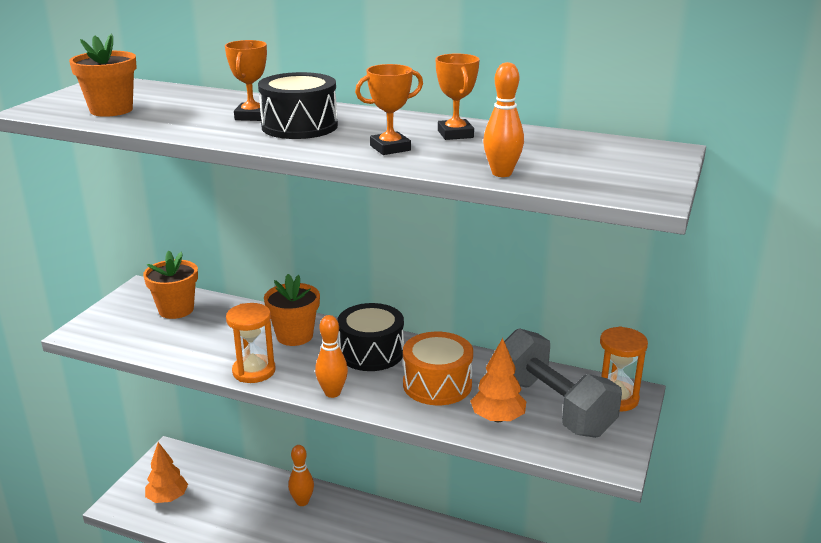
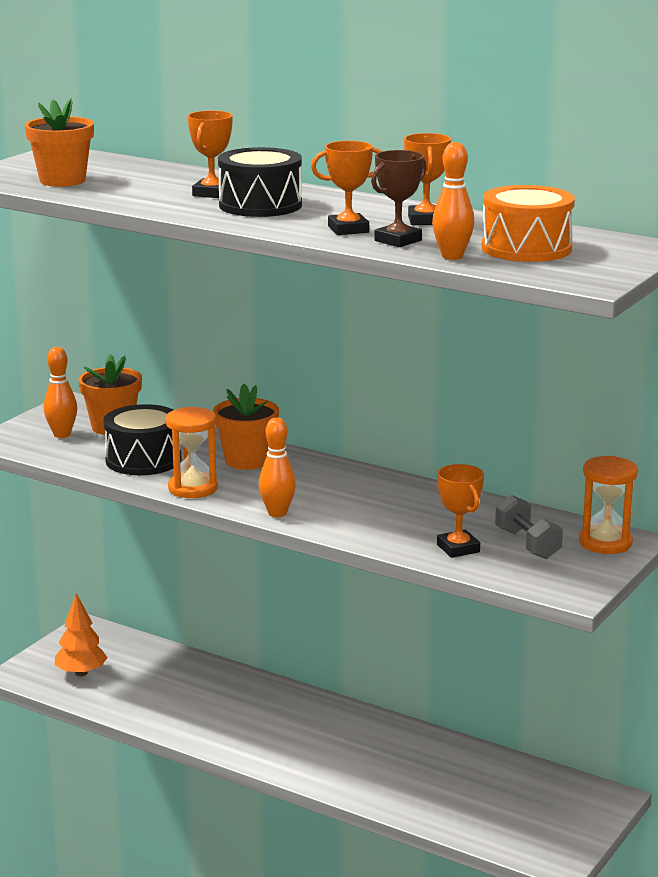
camera: 10 degrees right, 5 degrees down
orange bowling pin [288,445,314,506] -> orange bowling pin moved to [43,347,77,438]
black drum [337,303,404,371] -> black drum moved to [103,404,181,475]
orange drum [403,332,473,405] -> orange drum moved to [481,185,575,262]
orange tree [470,338,526,422] -> orange trophy [437,464,484,558]
grey dumbbell [504,328,622,438] -> grey dumbbell [495,495,563,559], size x0.54
none -> brown trophy [371,150,426,247]

